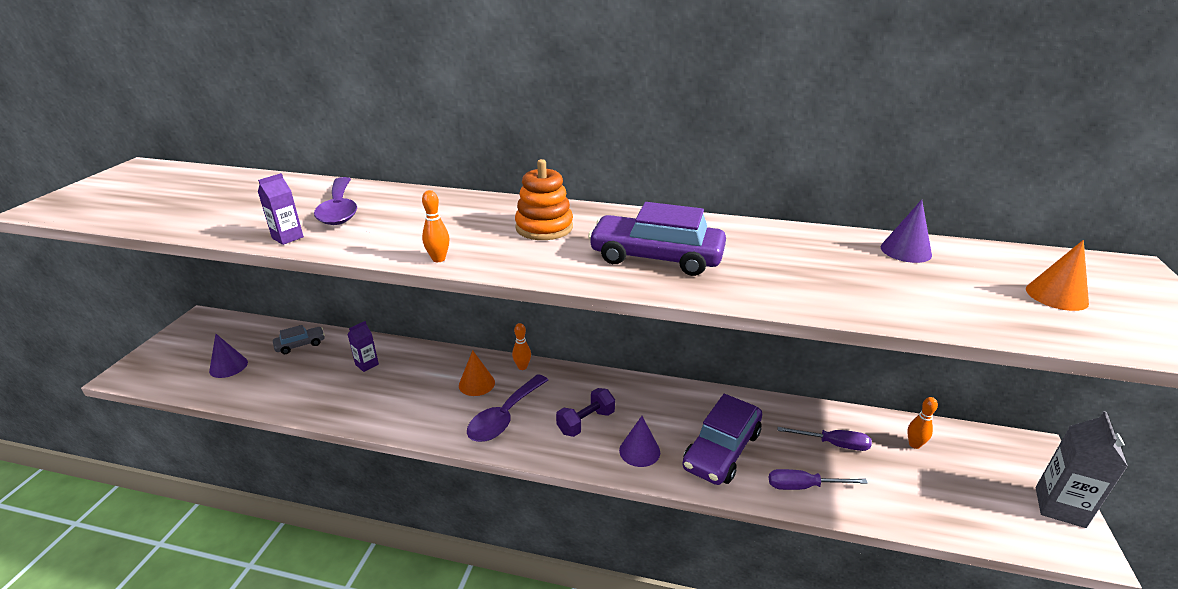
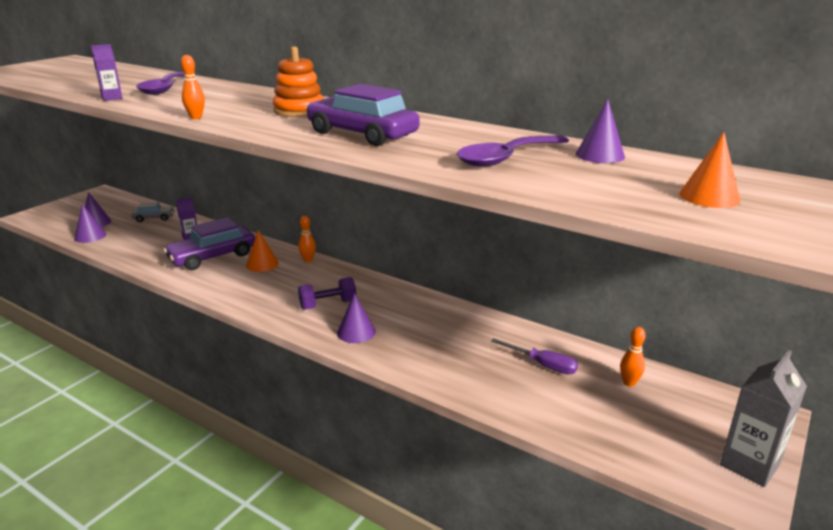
camera: 20 degrees right, 5 degrees down
purple spoon [467,374,548,442] -> purple spoon moved to [457,135,569,167]
purple car [683,394,762,485] -> purple car moved to [163,217,255,270]
purple screwdriver [769,469,868,490] -> none
none -> purple cone [74,204,106,243]

